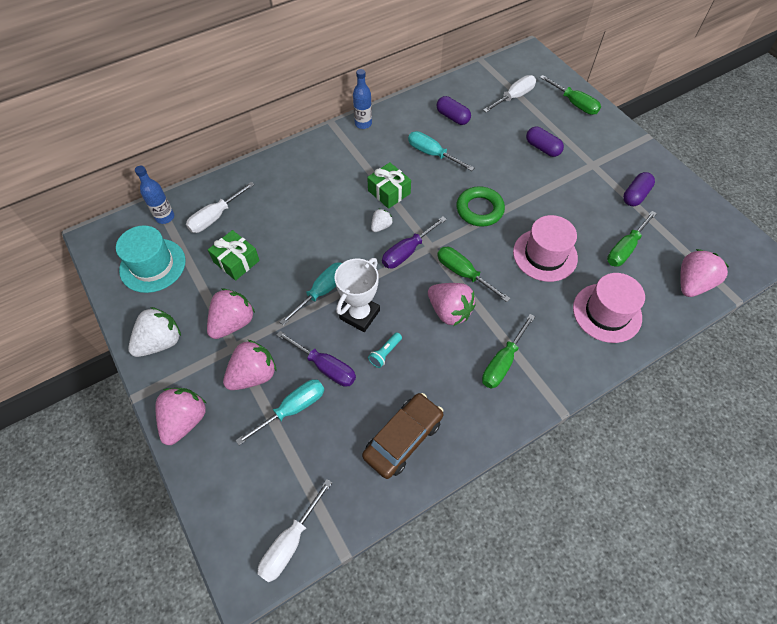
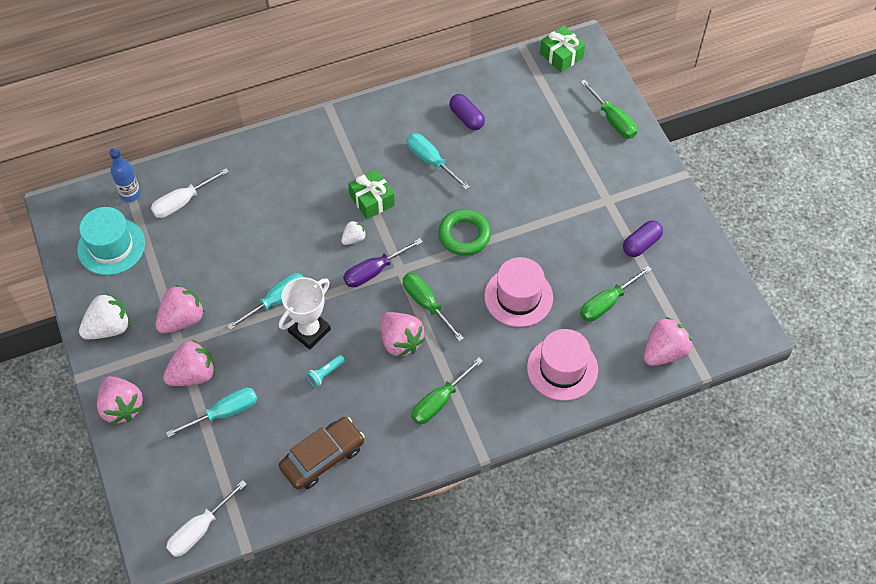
camera: 10 degrees right, 0 degrees up
pink strawberry [155,388,206,445] -> pink strawberry turned 120 degrees clockwise [97,376,144,425]
green gift [208,230,260,281] -> green gift moved to [540,26,585,72]
purple screwdriver [277,331,356,387] -> none
blue bottle [353,69,372,129] -> none
white screwdriver [483,75,536,113] -> none
purple capsule [526,127,564,157] -> none

